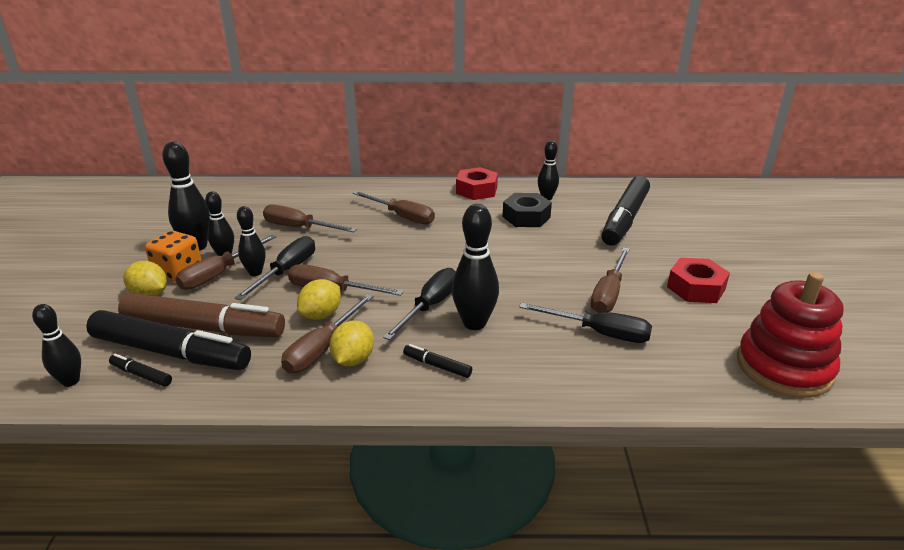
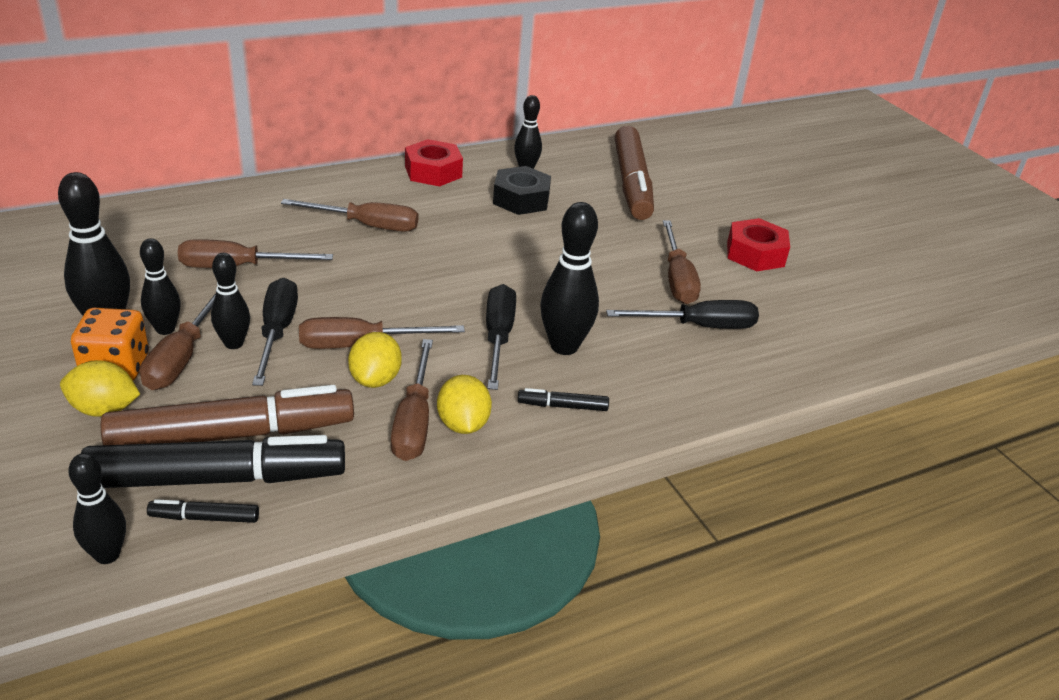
camera: 30 degrees left, 5 degrees up
black marker [601,176,650,246] -> brown marker [615,126,654,220]
red stacking toy [737,272,844,398] -> none

